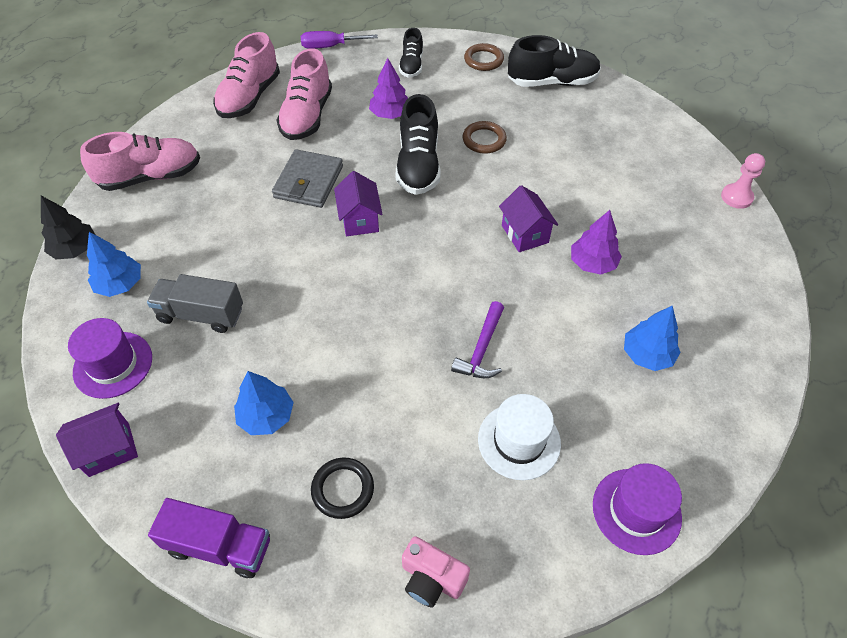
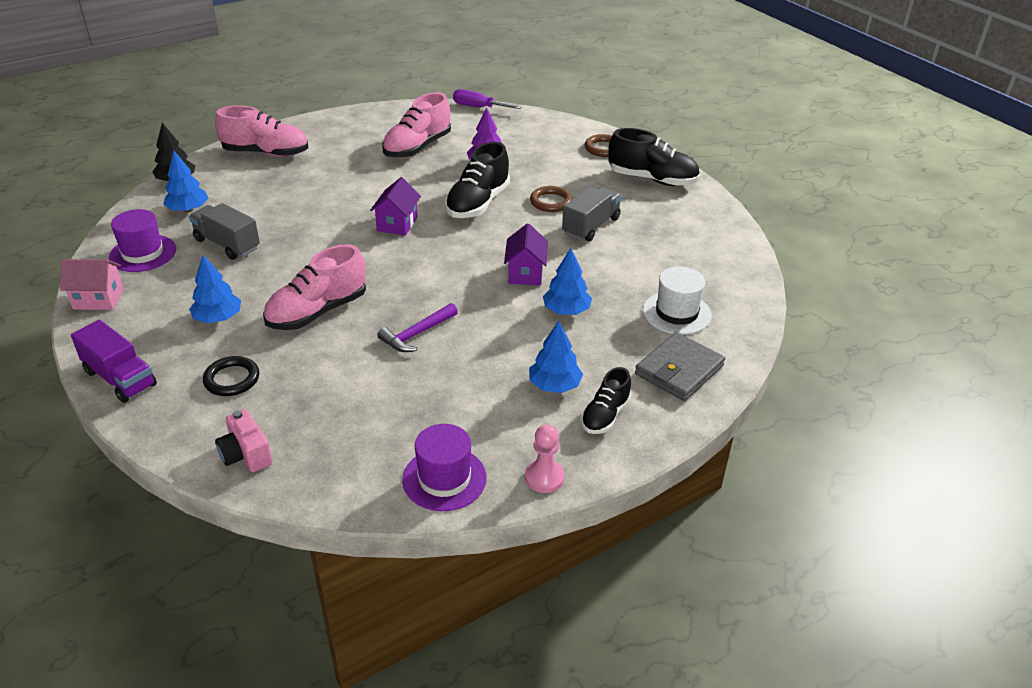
camera: 25 degrees right, 15 degrees down
purple house [56,403,138,477] -> pink house [60,259,124,310]
pink shoe [213,32,280,118] -> pink shoe moved to [263,244,366,330]
grey wallet [272,149,343,208] -> grey wallet moved to [635,332,725,401]
black shoe [399,28,423,78] -> black shoe moved to [581,367,631,434]
white hat [478,394,561,480] -> white hat moved to [643,266,712,335]
purple tree [571,210,622,275] -> blue tree [543,248,592,315]
pink pawn [721,153,765,209] -> pink pawn moved to [525,424,565,493]
none -> grey truck [562,186,622,241]

